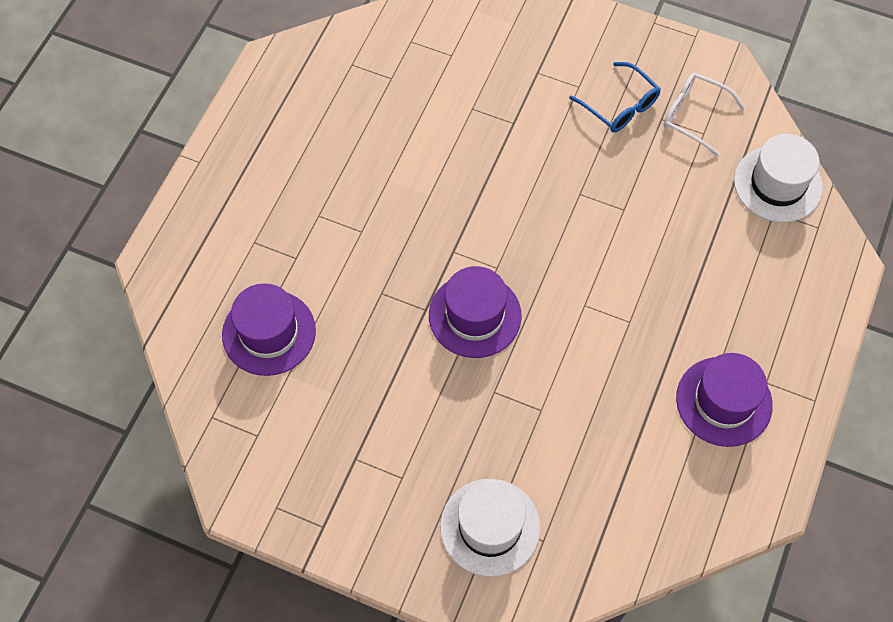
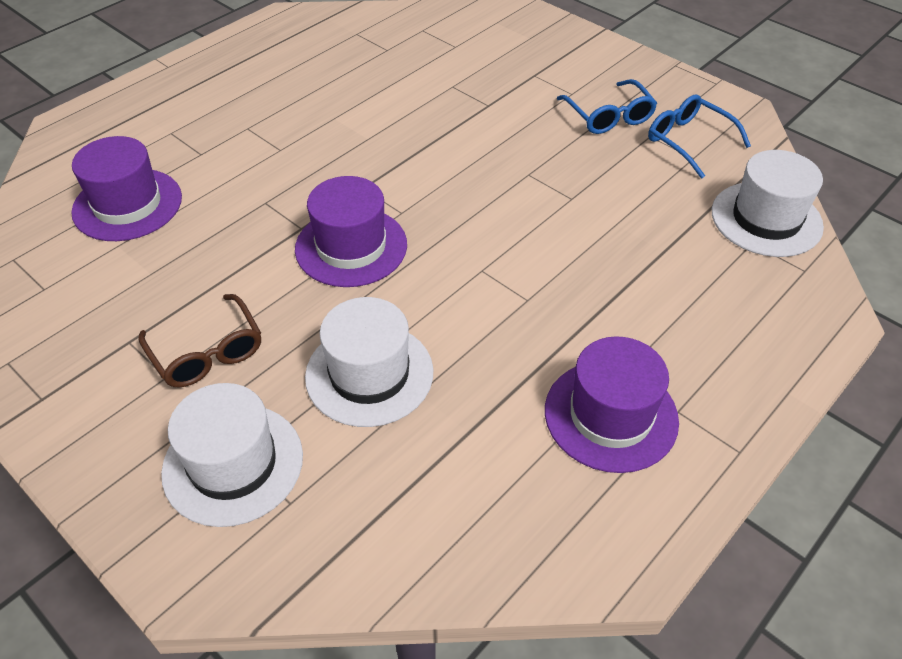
camera: 20 degrees right, 15 degrees down
white glasses [664,73,746,156] -> blue glasses [648,95,751,179]
none -> brown glasses [138,294,261,388]
none -> white hat [305,297,433,427]

